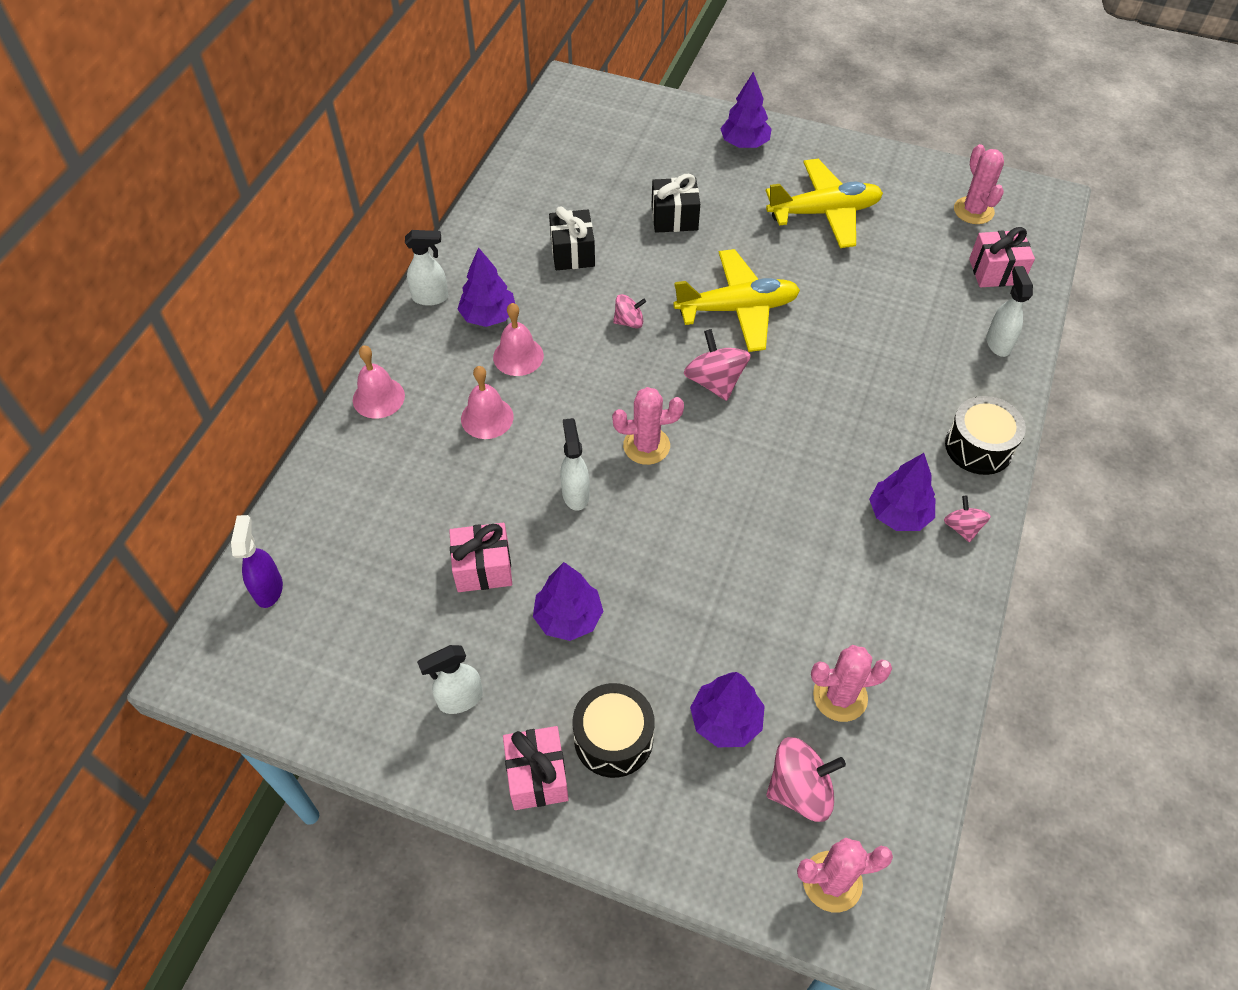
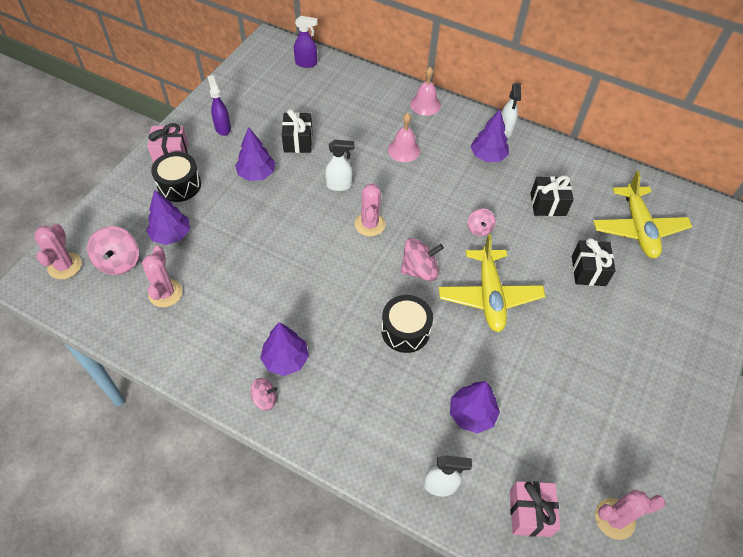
camera: 95 degrees right, 0 degrees up
white spray bottle [417,645,483,714] -> purple spray bottle [207,75,231,136]
pink gift [449,523,512,592] -> black gift [282,109,312,153]
pink bell [493,303,544,376] -> none
purple tree [720,72,772,148] -> purple tree moved to [450,381,500,434]
yellow plane [766,159,883,248] -> yellow plane moved to [593,171,692,258]
black drum [945,396,1026,475] -> black drum moved to [381,295,433,353]

